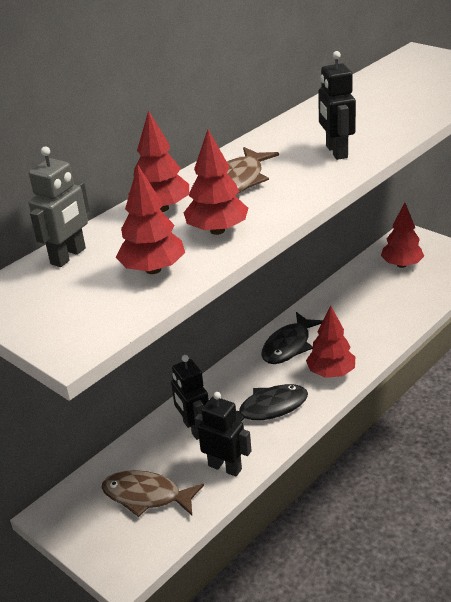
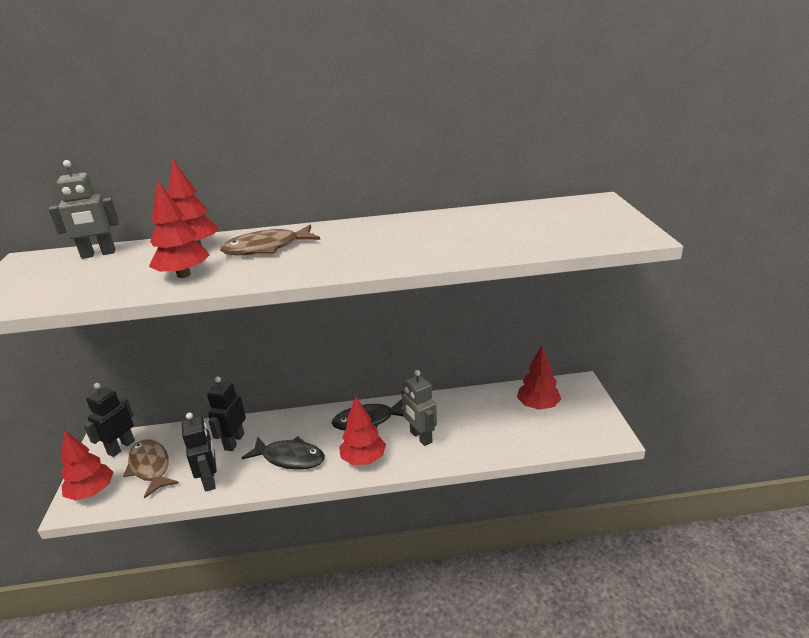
camera: 40 degrees right, 5 degrees down
red tree [116,165,185,274] -> red tree moved to [61,430,113,501]
black robot [318,51,356,160] -> black robot moved to [84,383,135,457]
none -> grey robot [401,370,437,446]

